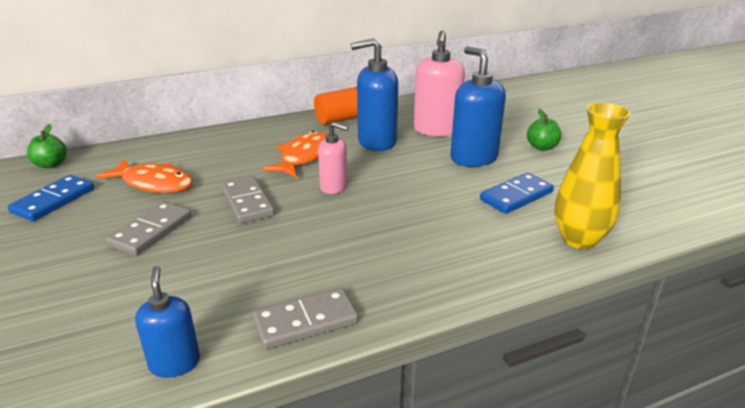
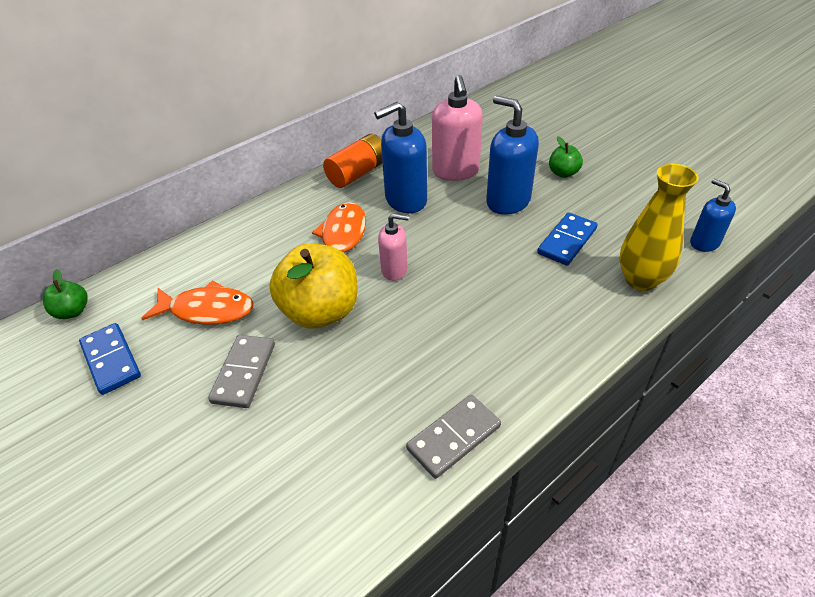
camera: 15 degrees left, 15 degrees up
blue domino [8,175,94,221] -> blue domino turned 45 degrees counterclockwise [79,323,141,395]
blue soap dispenser [135,266,200,378] -> blue soap dispenser moved to [690,179,736,252]
grey domino [221,176,275,224] -> yellow apple [269,243,358,328]

